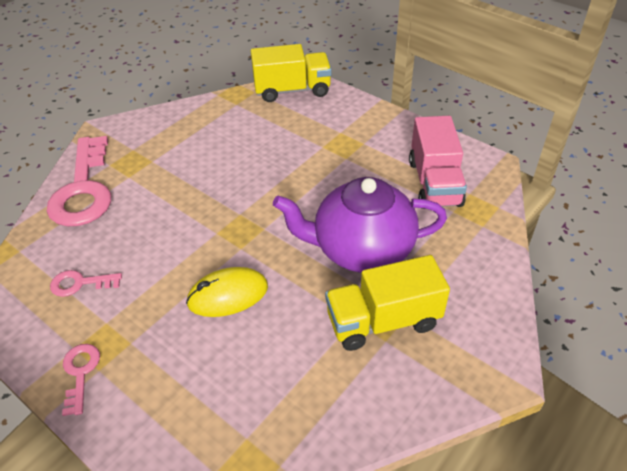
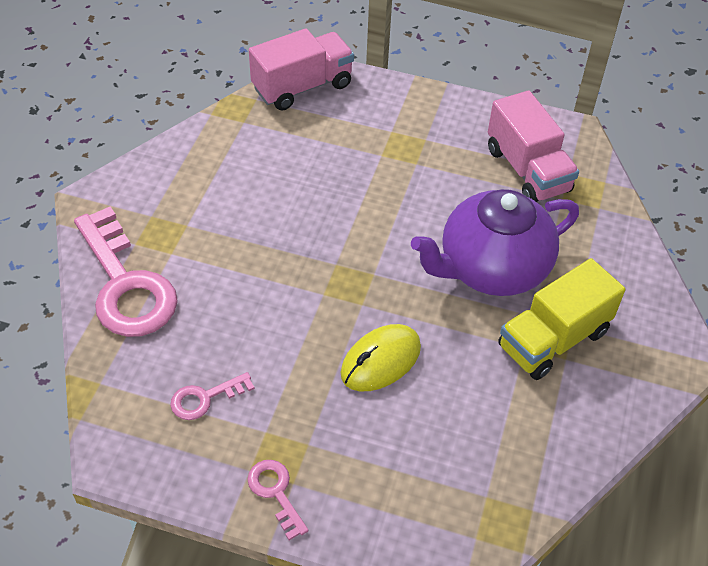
camera: 25 degrees left, 5 degrees up
yellow truck [251,44,332,102] -> pink truck [249,28,354,111]

